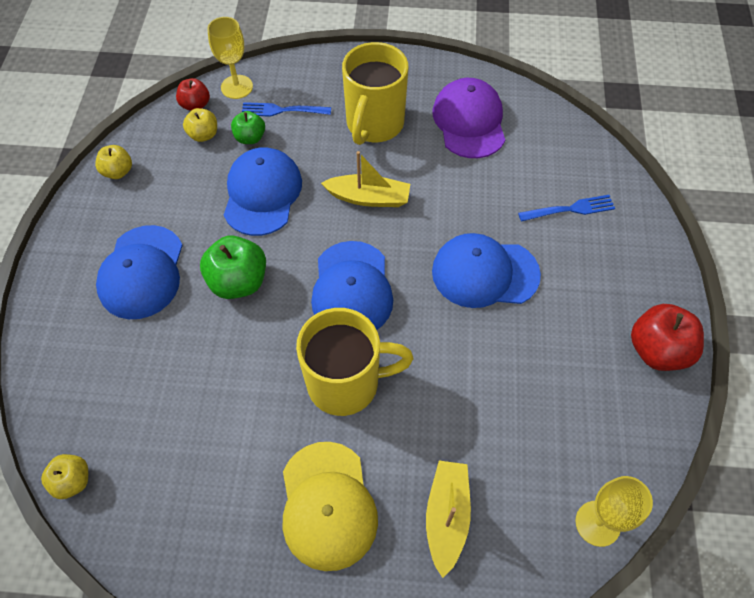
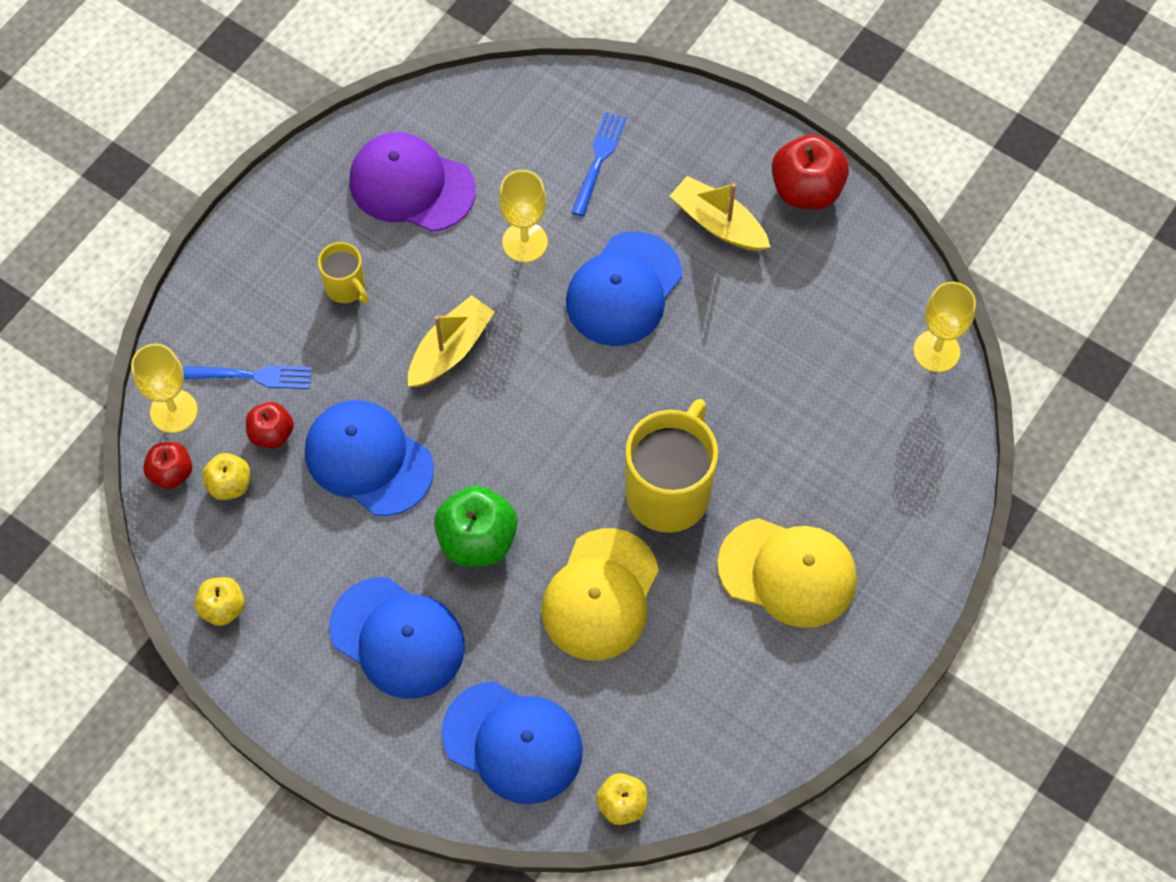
camera: 60 degrees left, 5 degrees up
green apple [231,111,265,144] -> red apple [246,402,294,449]
blue fork [242,102,331,117] -> blue fork turned 120 degrees counterclockwise [183,366,312,389]
blue cap [311,241,393,330] -> blue cap moved to [442,681,583,804]
yellow mug [342,42,408,145] -> yellow mug [318,242,368,303], size x0.50
yellow boat [426,461,471,578] -> yellow boat moved to [670,176,770,251]
none -> yellow goblet [499,170,548,262]
none -> yellow cap [542,528,659,661]

